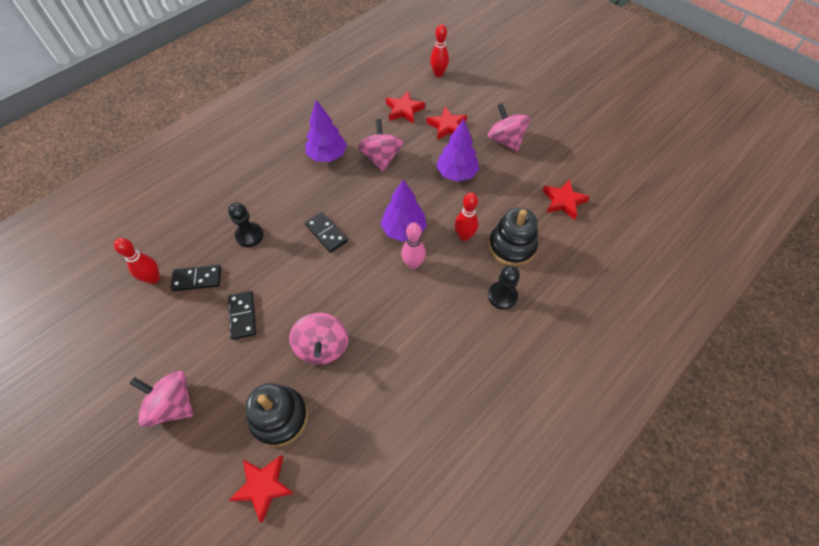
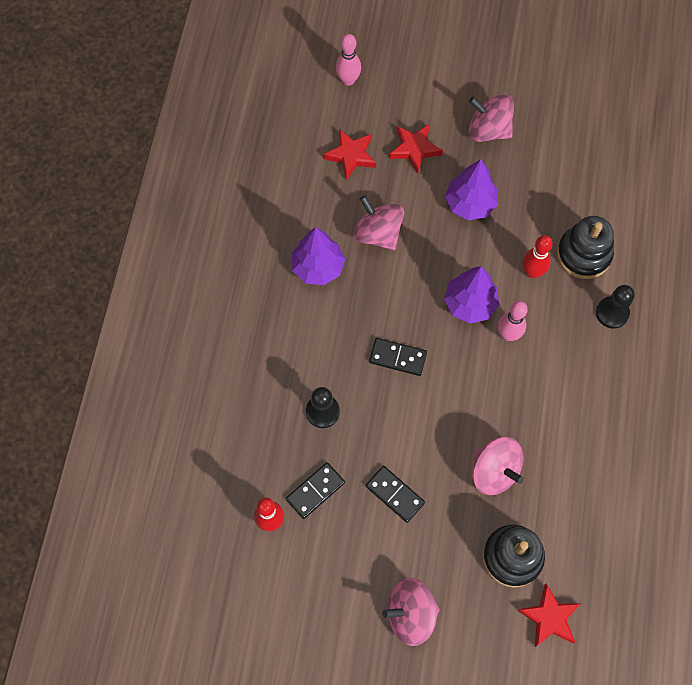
camera: 35 degrees left, 10 degrees up
red bowling pin [430,24,449,77] -> pink bowling pin [336,34,361,86]
red star [543,179,590,220] -> none

